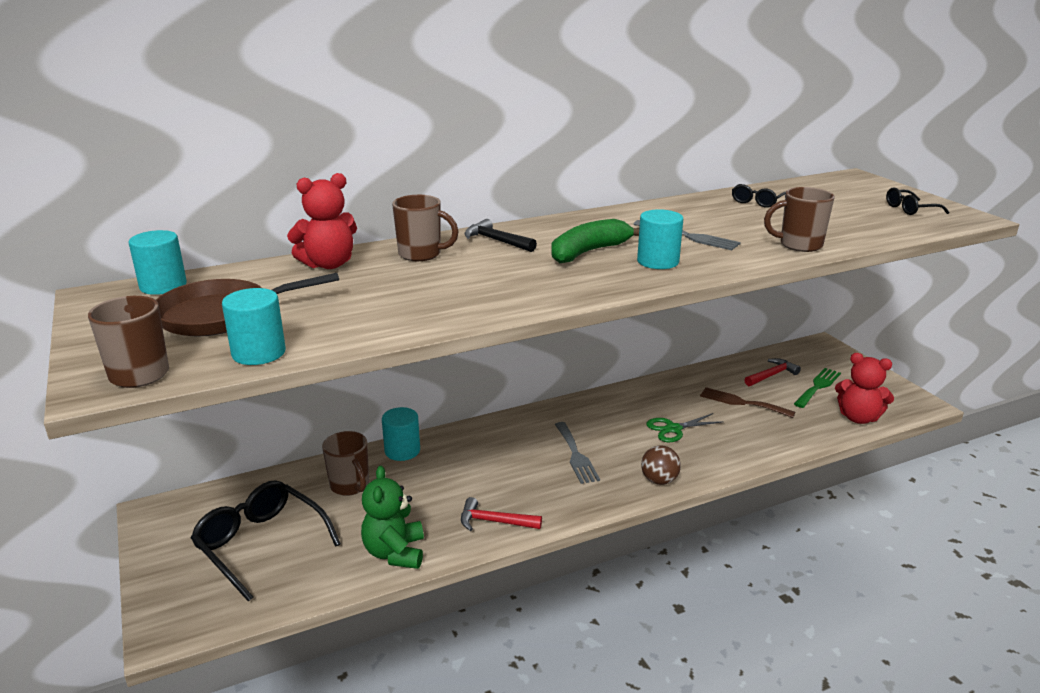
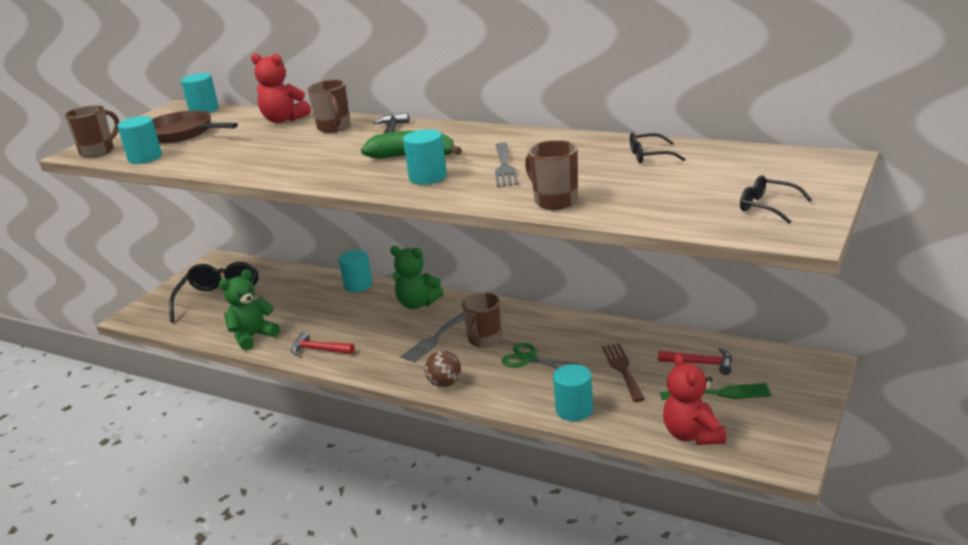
camera: 55 degrees right, 0 degrees up
brown mug [322,431,369,496] -> brown mug moved to [462,293,502,348]
red hammer [461,497,542,531] -> red hammer turned 45 degrees counterclockwise [291,332,355,356]
none -> green teddy bear [390,246,444,309]
none -> turquoise cylinder [553,364,593,421]

